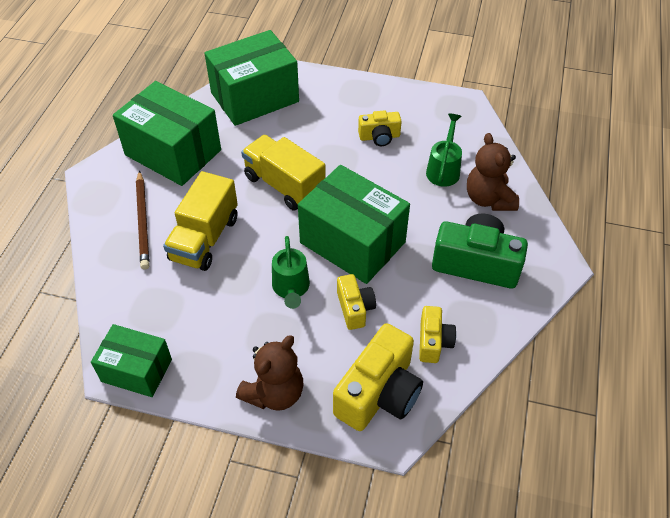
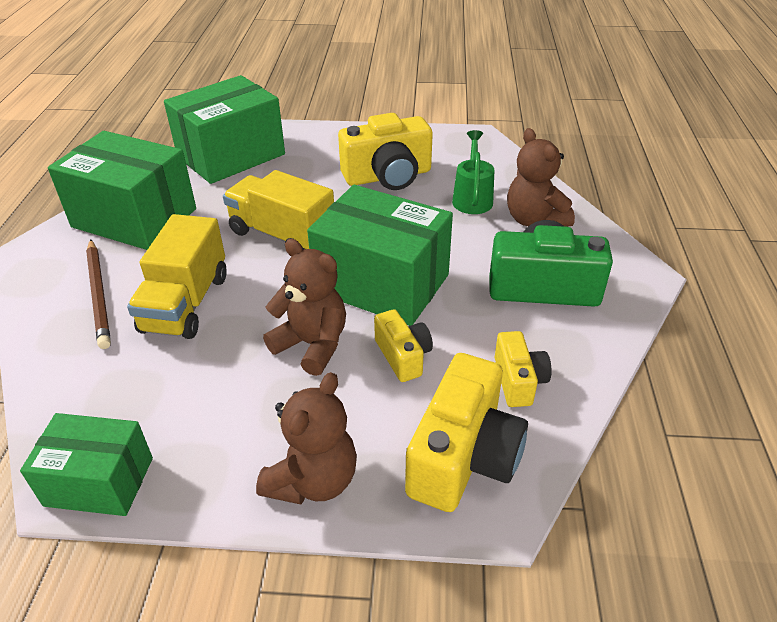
camera: 10 degrees left, 10 degrees down
green watering can [272,236,310,309] -> brown teddy bear [263,239,346,376]
yellow camera [358,110,402,146] -> yellow camera [338,113,433,190], size x1.80

